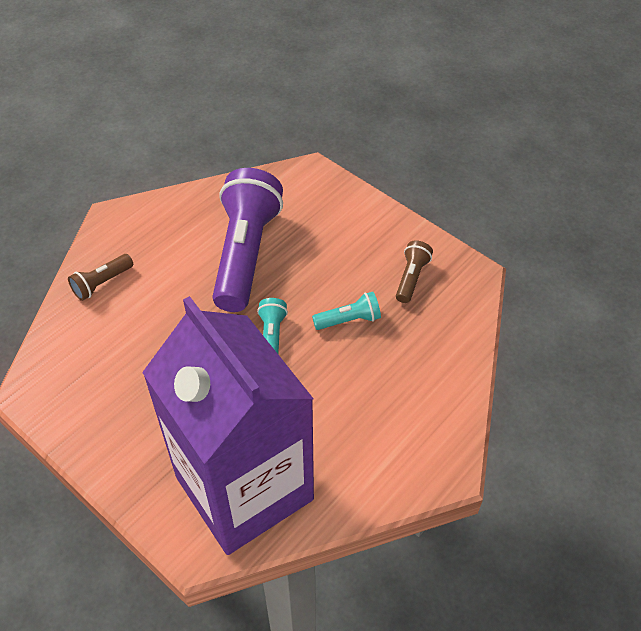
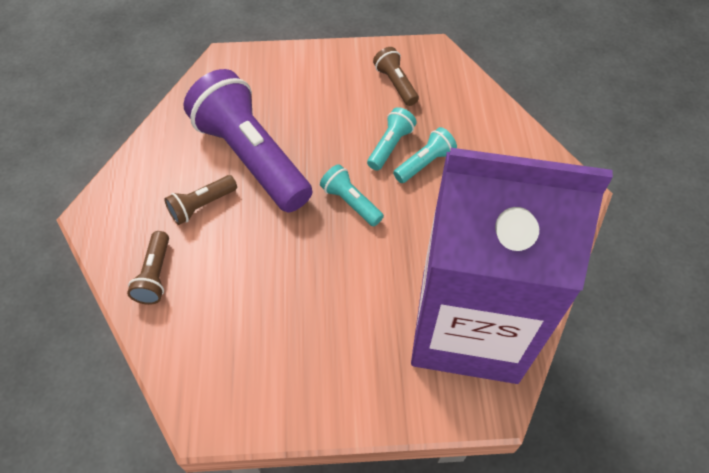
camera: 45 degrees left, 5 degrees up
none -> brown flashlight [164,175,237,225]
none -> turquoise flashlight [393,127,457,183]

